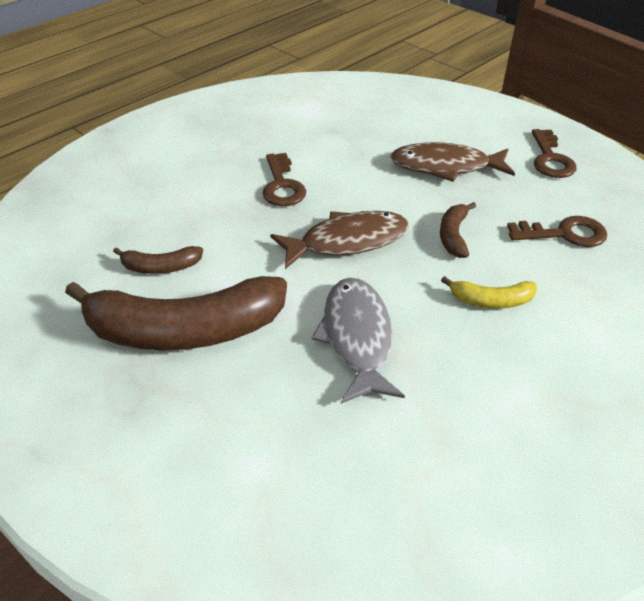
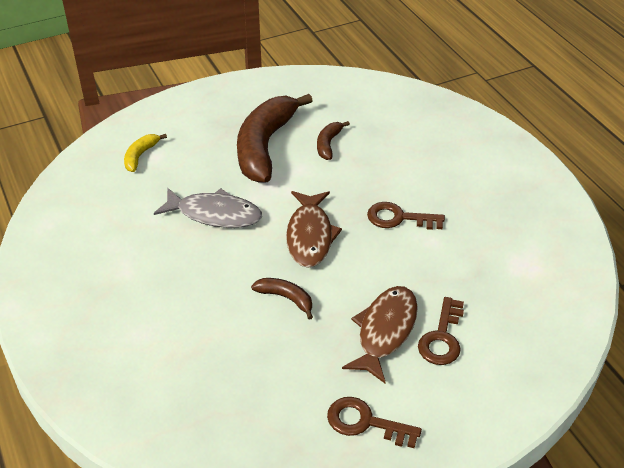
camera: 110 degrees right, 0 degrees up
yellow banana [441,276,537,309] -> yellow banana moved to [124,134,167,172]
brown key [507,216,607,247] -> brown key moved to [418,297,464,365]

